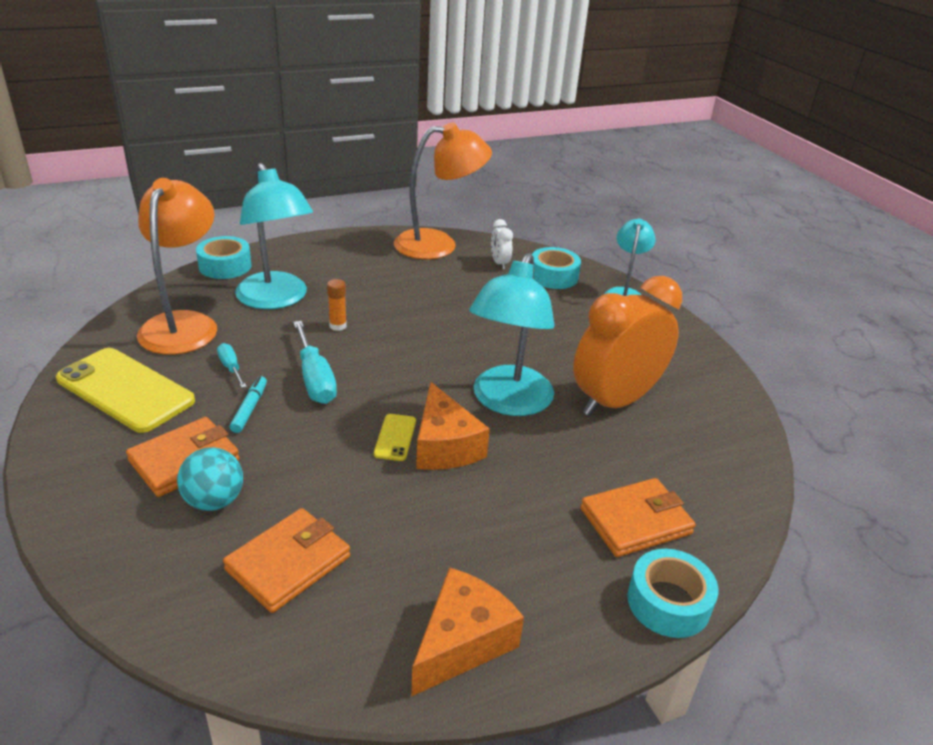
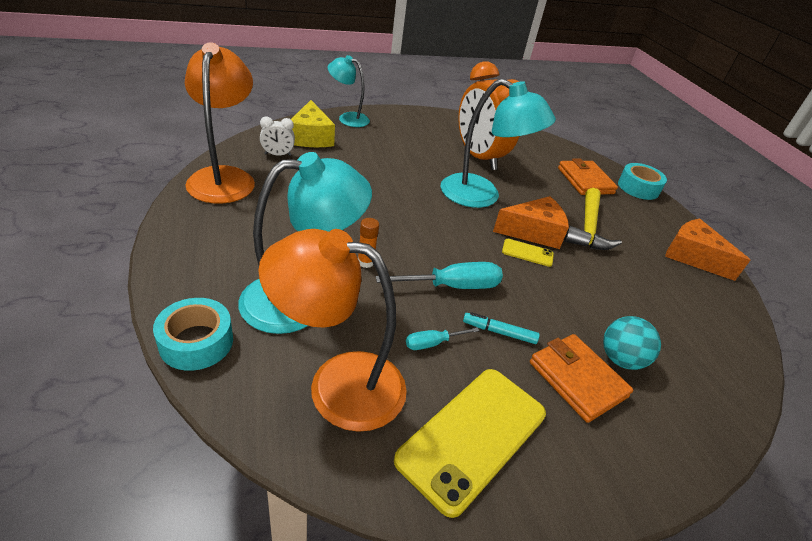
camera: 85 degrees left, 5 degrees up
orange wallet [223,508,350,613] -> none
turquoise tape [532,247,581,289] -> yellow cheese [291,100,335,147]
none -> yellow hammer [564,188,622,250]

